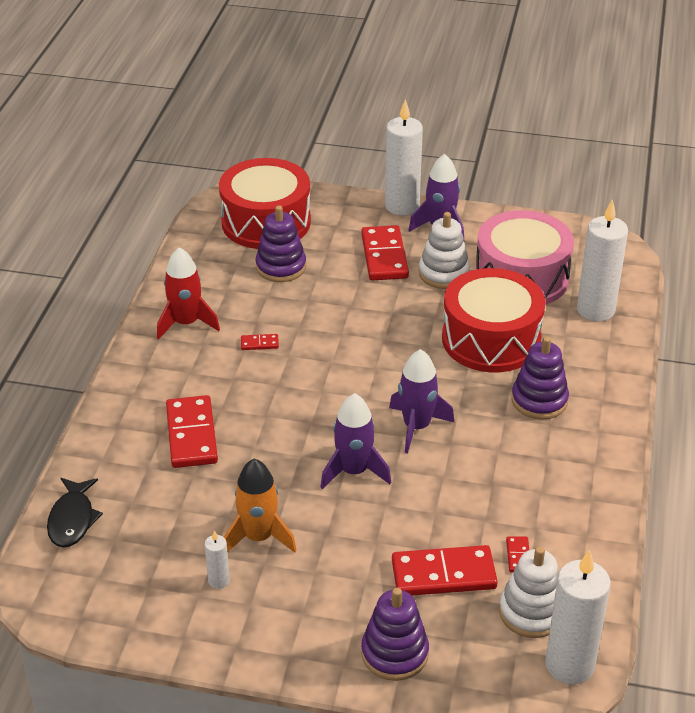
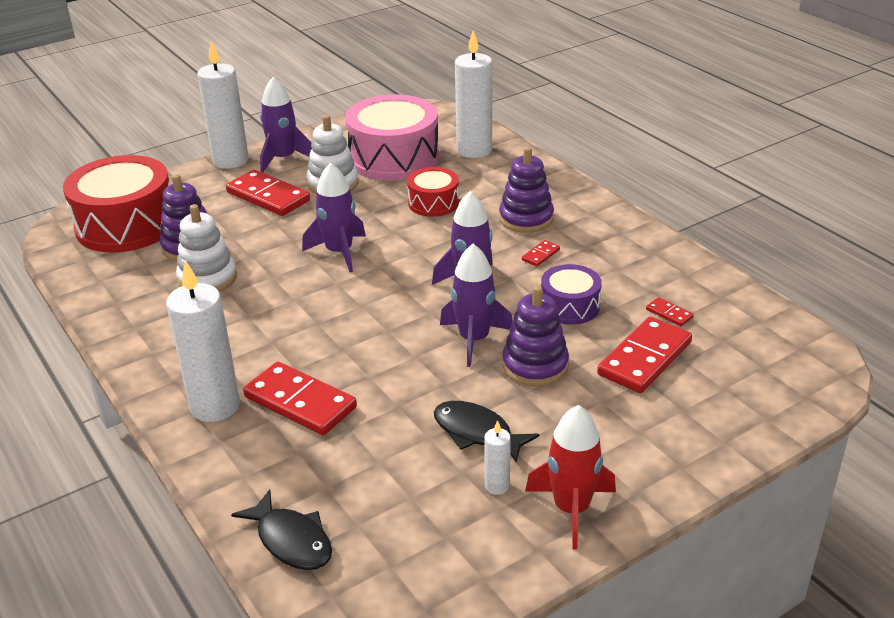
camera: 45 degrees left, 5 degrees down
red rocket [157,247,220,340] -> red rocket moved to [525,405,616,550]
orange rocket [224,459,297,553] -> black fish [434,401,539,462]
red domino [241,334,279,350] -> red domino moved to [522,240,560,267]
purple stacking toy [361,588,429,681] -> purple stacking toy moved to [502,285,569,386]
red drum [442,268,545,372] -> red drum [407,167,459,217], size x0.52
white stacking toy [499,546,559,638] -> white stacking toy moved to [176,204,237,292]
white candle [545,550,611,684] -> white candle moved to [166,260,240,422]
none -> purple rocket [302,162,366,272]
none -> purple drum [541,264,602,325]

